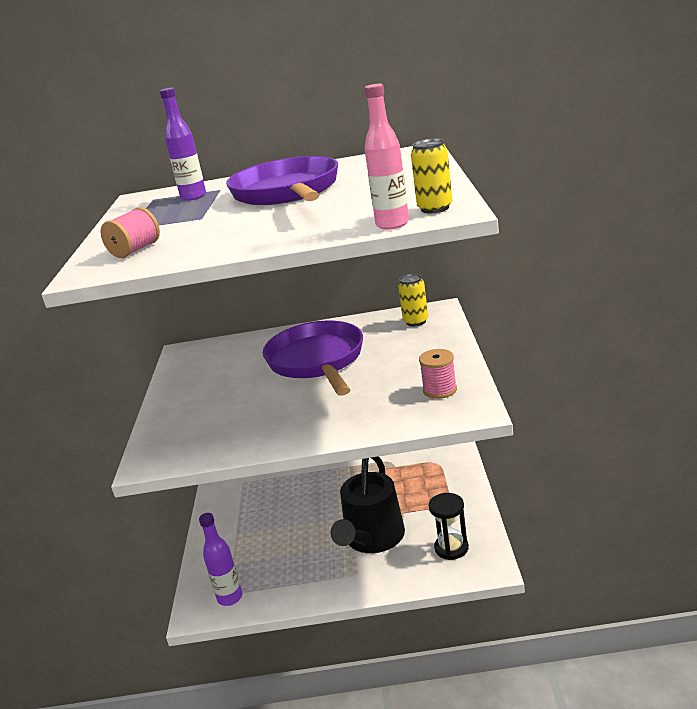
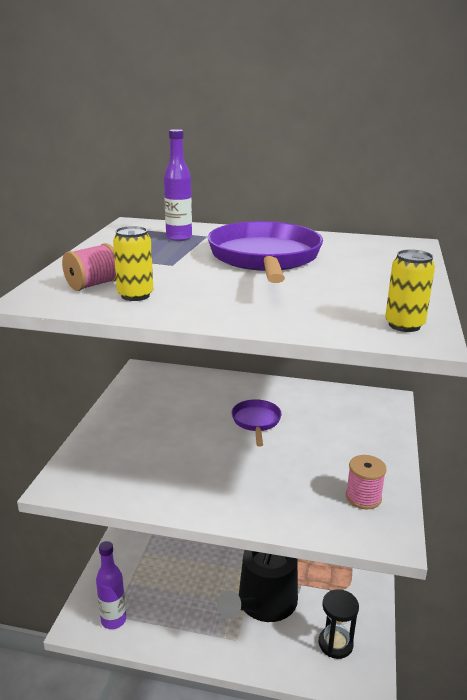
camera: 10 degrees right, 0 degrees up
purple pan [263,321,363,396] -> purple pan [232,399,282,447], size x0.50
pink bottle [365,84,409,229] -> none
yellow can [398,274,428,326] -> yellow can moved to [113,226,153,301]

